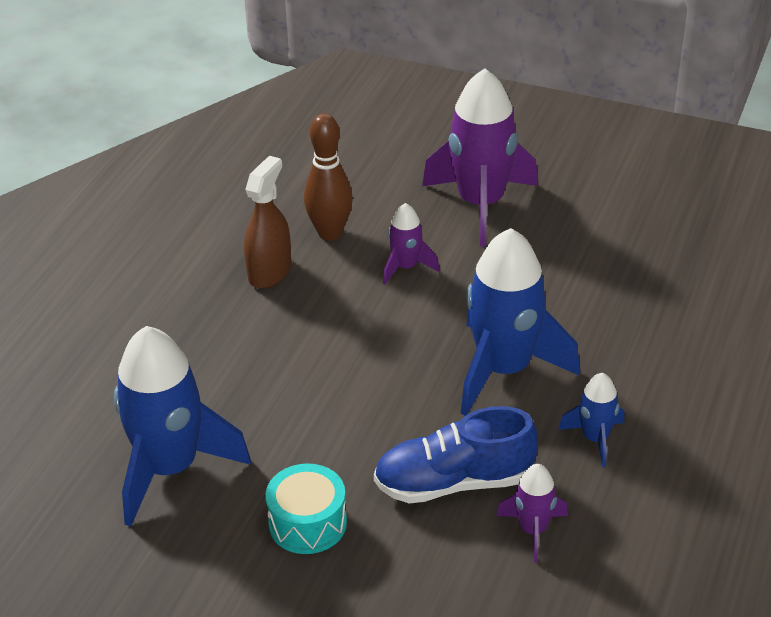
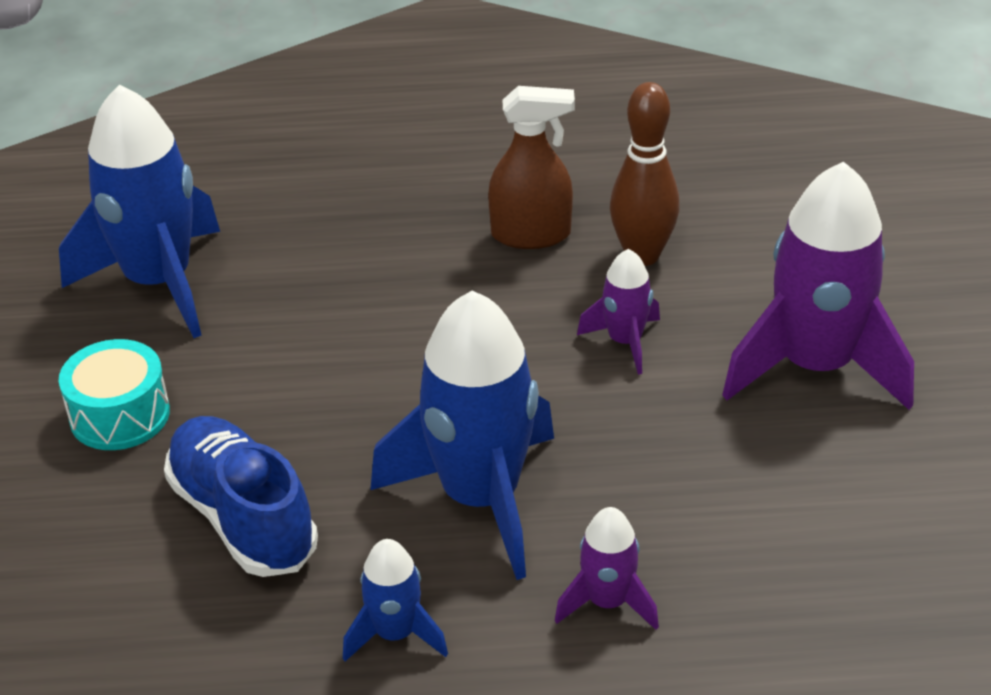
camera: 65 degrees right, 0 degrees up
purple rocket [496,464,568,563] -> purple rocket moved to [555,507,659,630]

